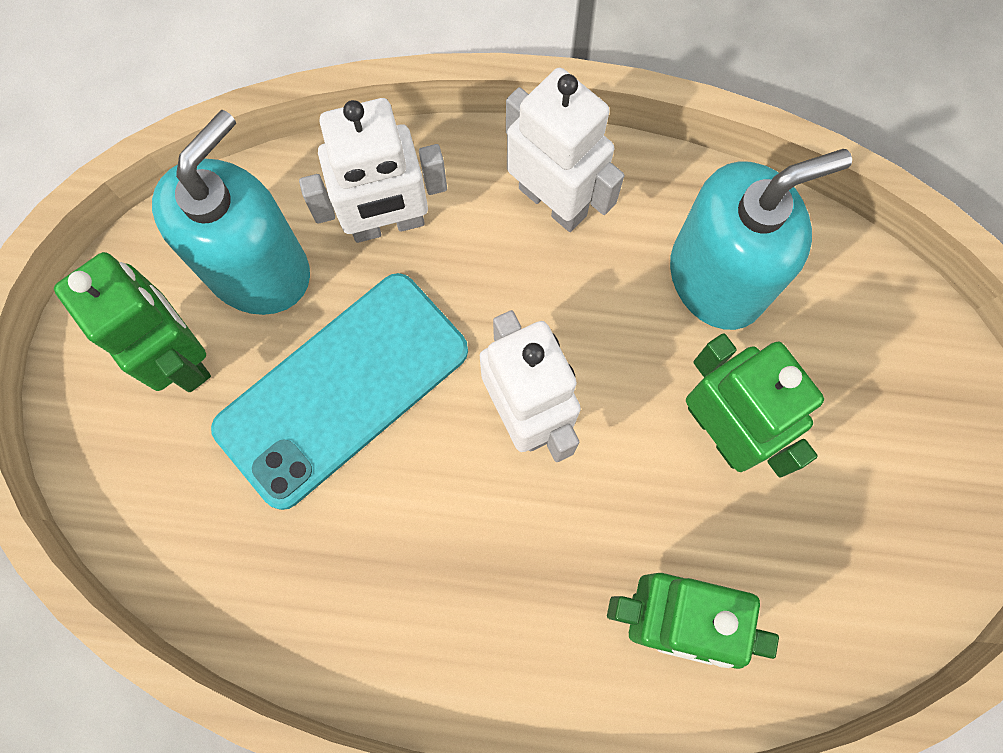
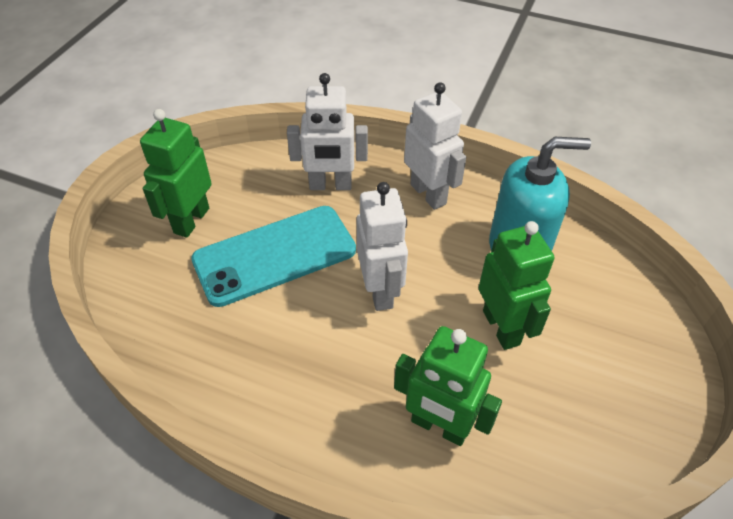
camera: 15 degrees right, 25 degrees down
green robot [54,252,211,392] -> green robot turned 135 degrees counterclockwise [140,109,212,238]
turquoise soap dispenser [152,110,310,315] -> none

